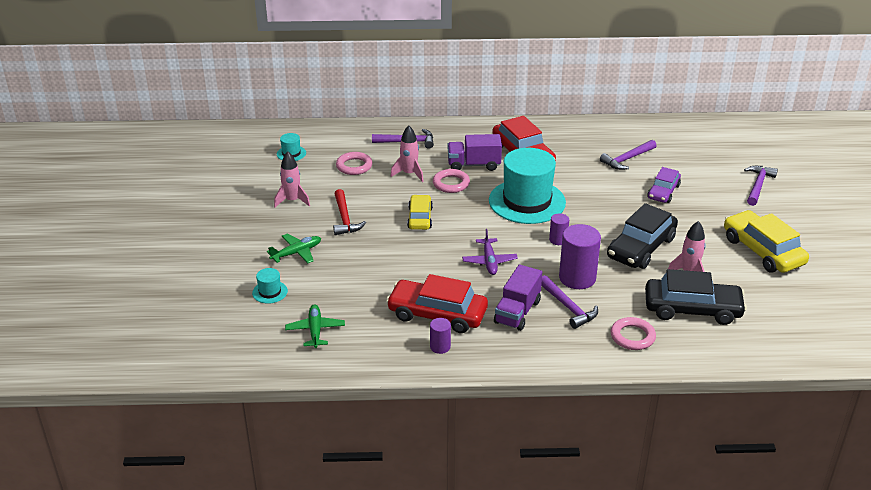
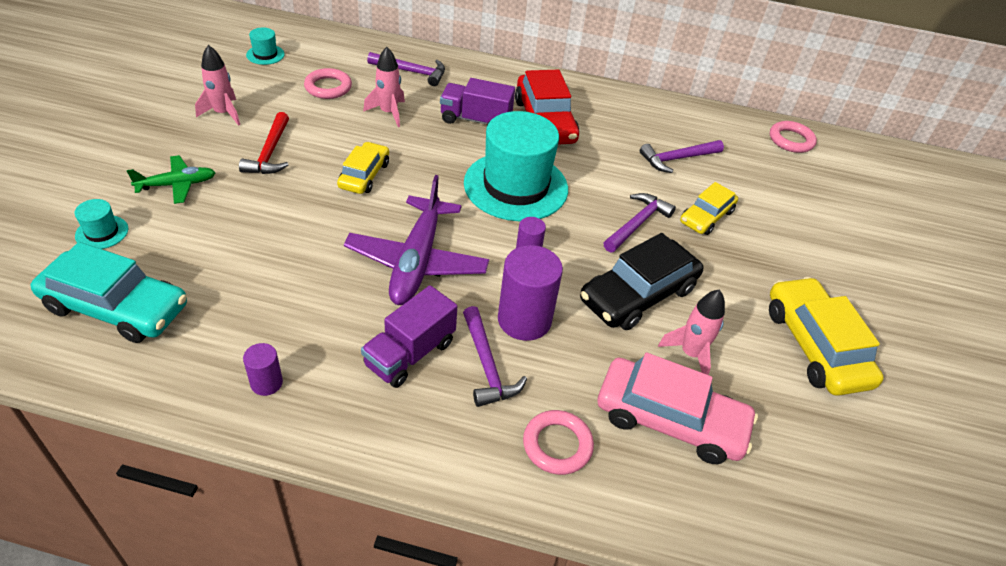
camera: 10 degrees right, 10 degrees up
green plane [285,304,345,348] -> turquoise car [31,242,187,343]
red car [386,274,488,333] -> none
pink ring [433,169,470,193] -> pink ring moved to [770,121,817,153]
purple plane [462,229,518,275] -> purple plane [344,175,489,305], size x1.83
black car [645,269,747,325] -> pink car [598,352,758,464]
purple car [647,167,681,203] -> yellow car [680,182,738,235]
purple hammer [744,166,778,206] -> purple hammer moved to [604,193,676,252]

